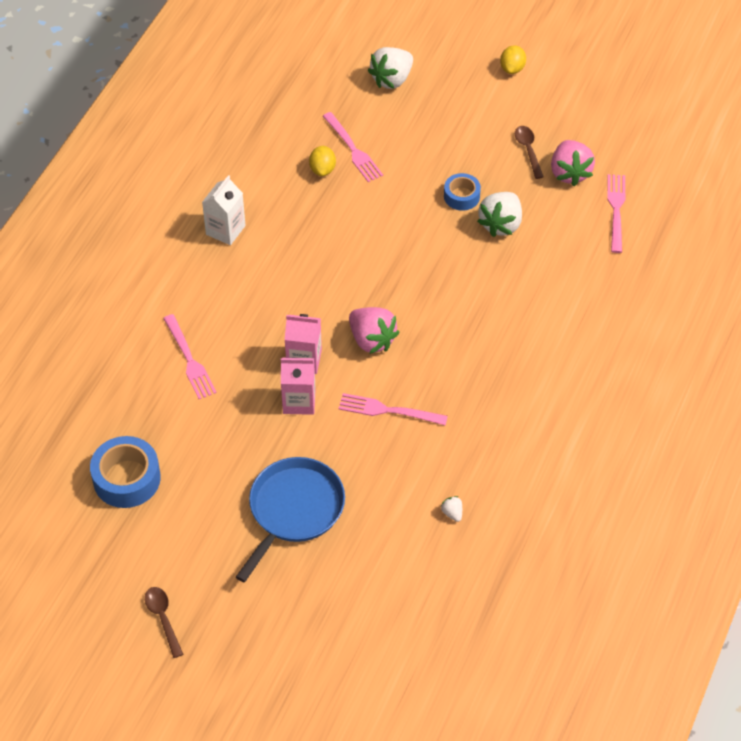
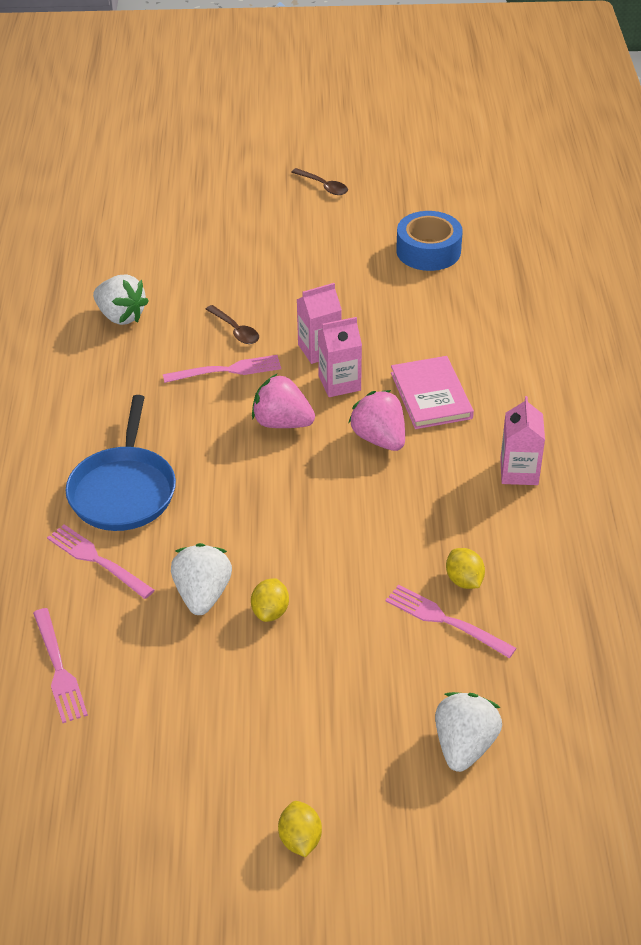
camera: 155 degrees right, 10 degrees down
pink fork [163,314,216,399] -> pink fork moved to [47,524,154,599]
white carton [202,175,246,245] -> pink carton [500,396,545,485]
blue pan [236,457,345,582] -> blue pan moved to [66,395,176,531]
white strawberry [441,496,462,522] -> white strawberry [93,274,149,325], size x2.27
blue tape [444,173,481,211] -> yellow lemon [251,578,289,622]
brown spoon [515,126,544,179] -> brown spoon moved to [206,305,259,344]
pink strawberry [551,140,595,186] -> pink strawberry moved to [349,390,405,451]
none -> pink book [391,356,474,429]

